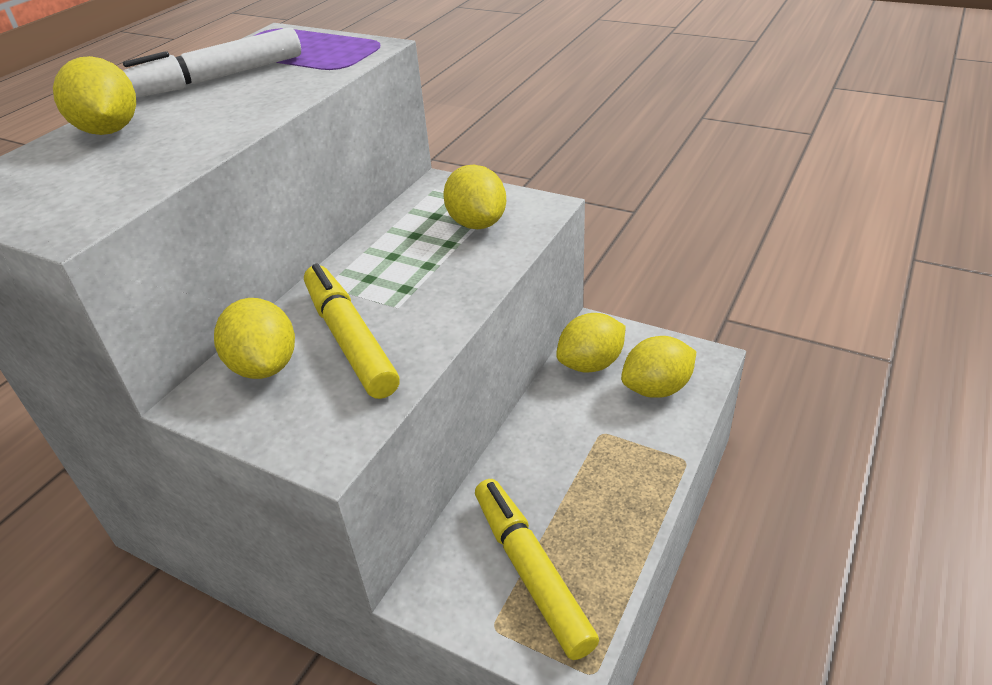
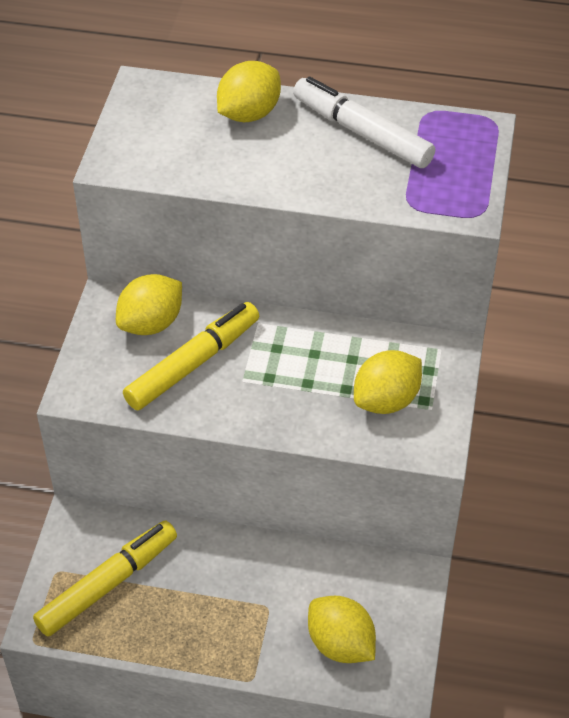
camera: 70 degrees right, 10 degrees up
yellow lemon [556,313,625,373] -> none

